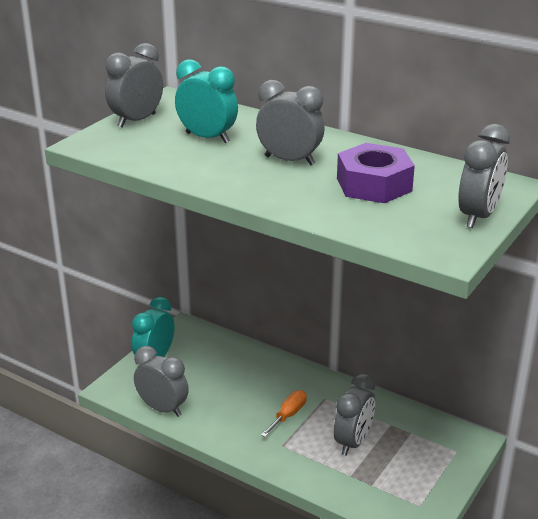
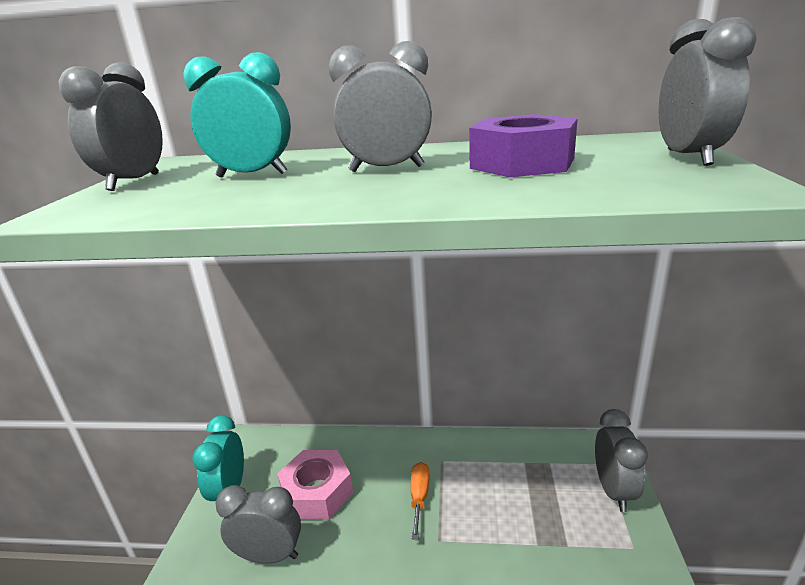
camera: 25 degrees left, 5 degrees down
grey clock [334,373,376,456] -> grey clock moved to [595,409,648,512]
none -> pink nut [277,450,353,520]

